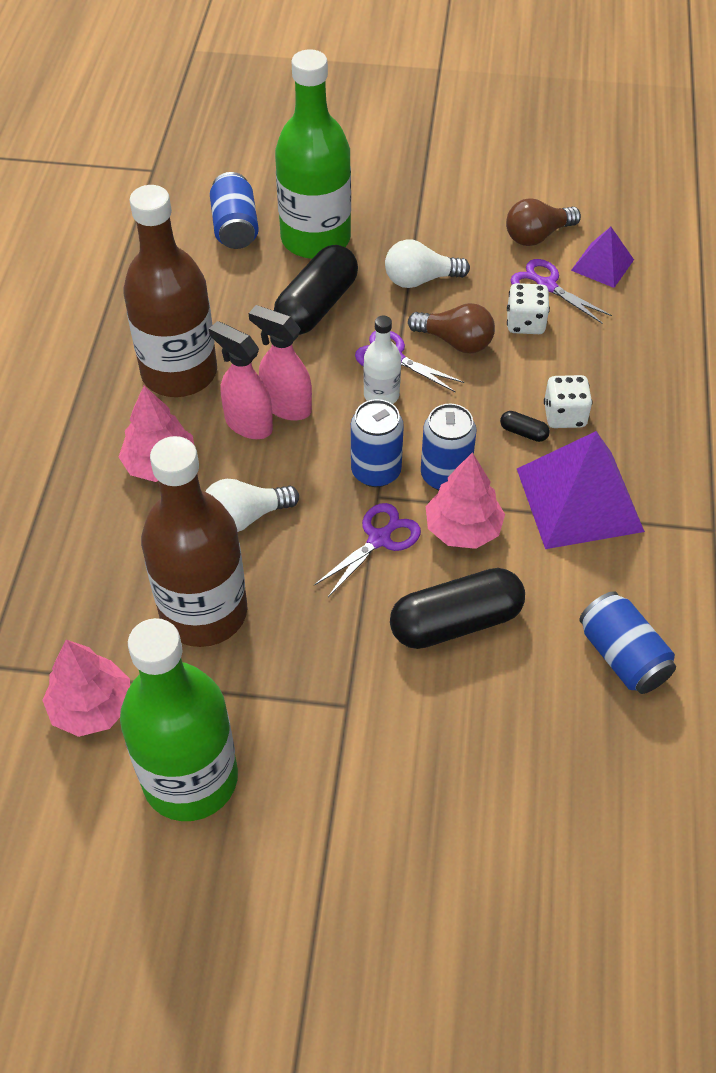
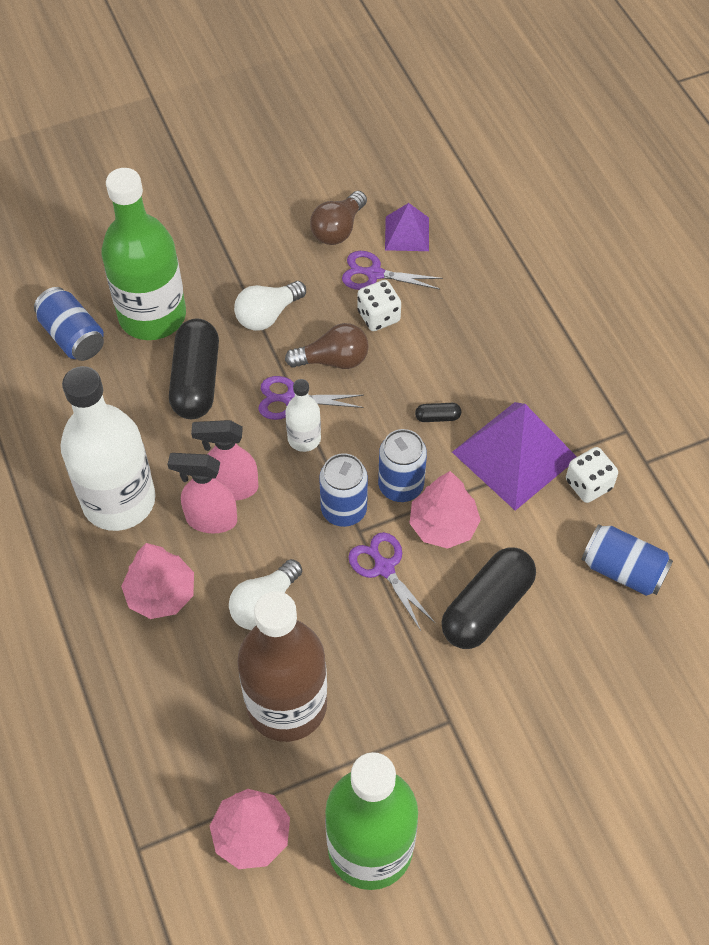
camera: 30 degrees left, 5 degrees up
brown bottle [123,185,217,397] -> white bottle [60,366,156,531]
purple scissors [314,503,421,597] -> purple scissors turned 45 degrees counterclockwise [348,532,435,631]
white dice [544,375,593,428] -> white dice moved to [566,447,618,503]

